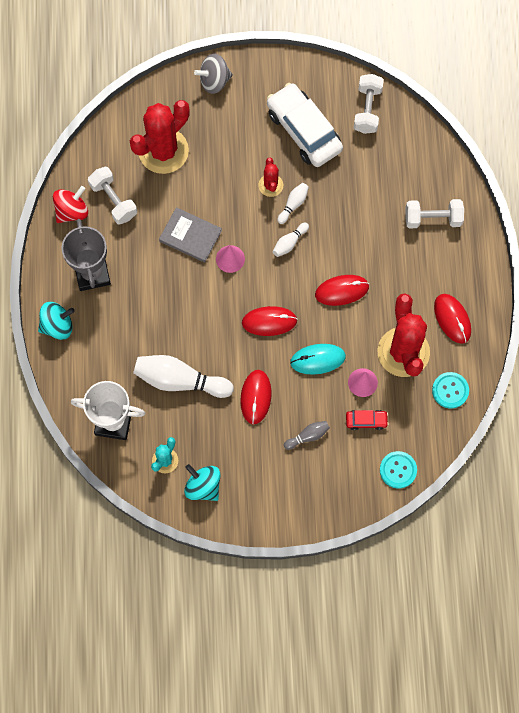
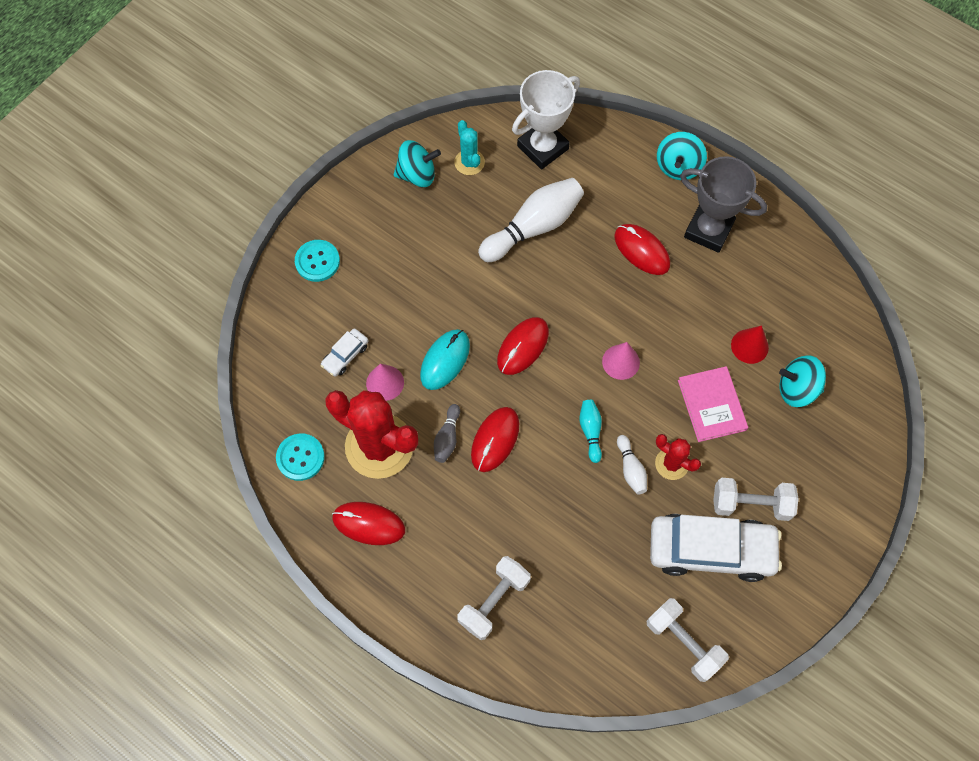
camera: 130 degrees right, 5 degrees down
red spinning top [53,186,88,223] -> none
white dumbbell [88,167,137,225] -> white dumbbell moved to [713,478,799,521]
red cactus [130,100,190,174] -> turquoise spinning top [779,355,826,407]
grey book [159,207,222,263] -> none
grey spinning top [194,54,233,94] -> none
red mouse [240,370,272,424] -> red mouse moved to [614,224,670,275]
white bowling pin [273,223,309,257] -> turquoise bowling pin [579,400,602,463]
grey bowling pin [284,421,330,450] -> grey bowling pin moved to [434,404,460,463]
red car [346,410,389,430] -> white car [321,328,369,376]
turquoise button [380,451,417,489] -> turquoise button moved to [295,240,340,282]
none -> pink book [678,366,748,442]
none -> red cone [731,326,769,364]

